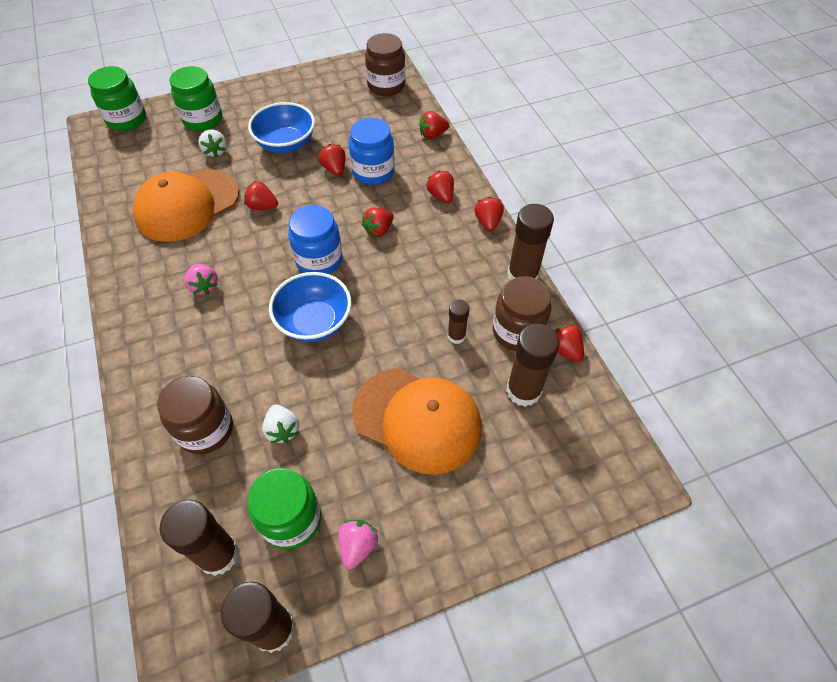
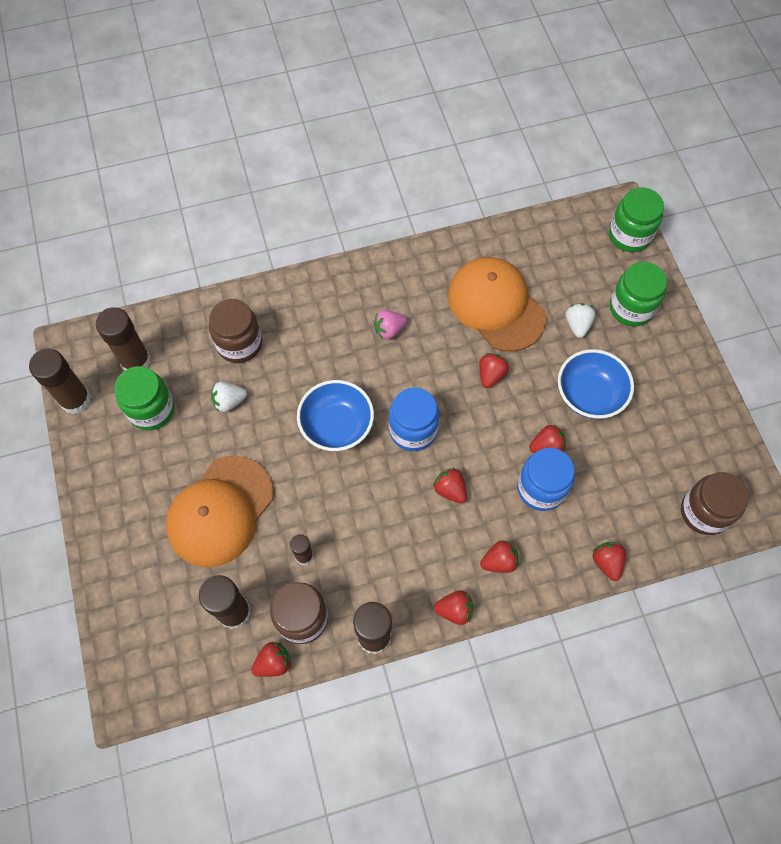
camera: 95 degrees right, 10 degrees up
white strawberry [198,129,227,158] -> white strawberry turned 105 degrees clockwise [566,303,596,338]
pink strawberry [338,520,378,569] -> none

